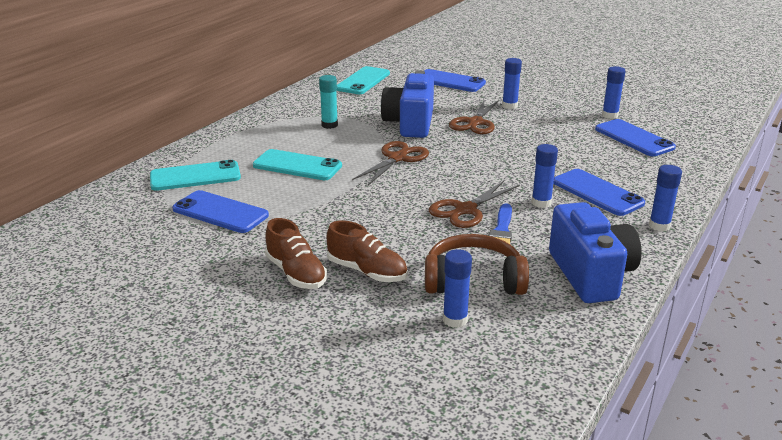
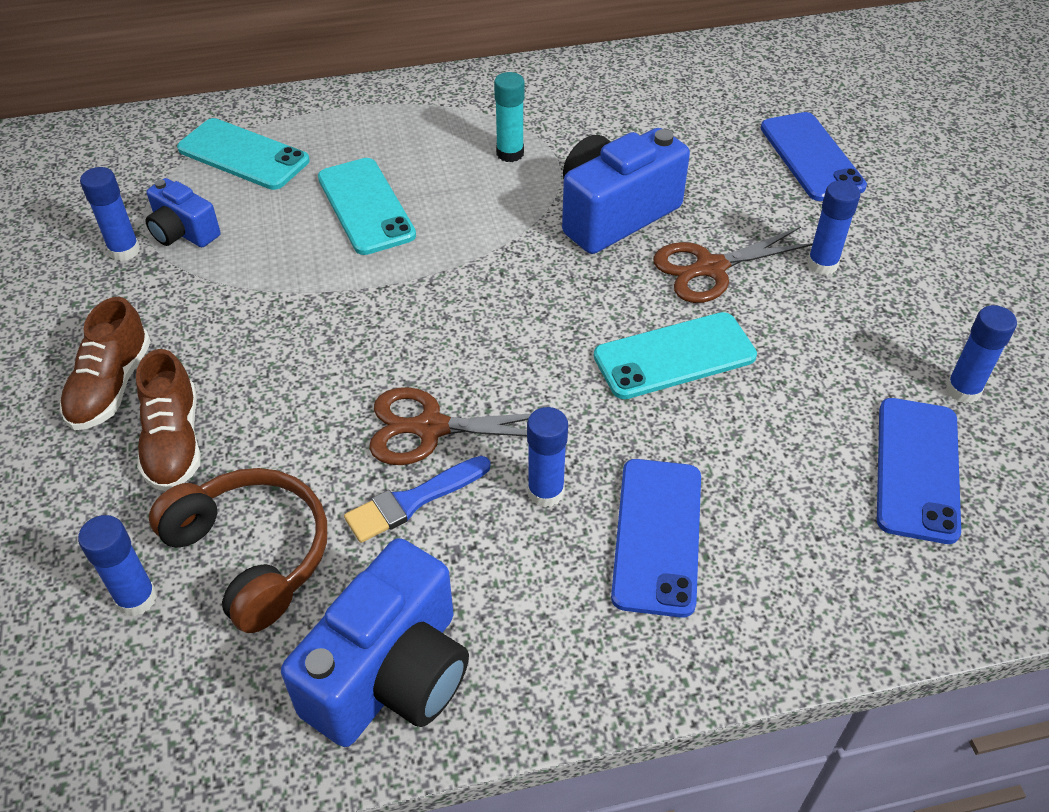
camera: 45 degrees right, 20 degrees up
blue phone [172,190,269,233] -> blue camera [145,178,221,247]
turquoise phone [337,66,390,94] -> turquoise phone moved to [594,312,757,399]
brown scissors [352,141,429,185] -> none
blue glue stick [649,165,682,232] -> blue glue stick moved to [80,167,140,261]

